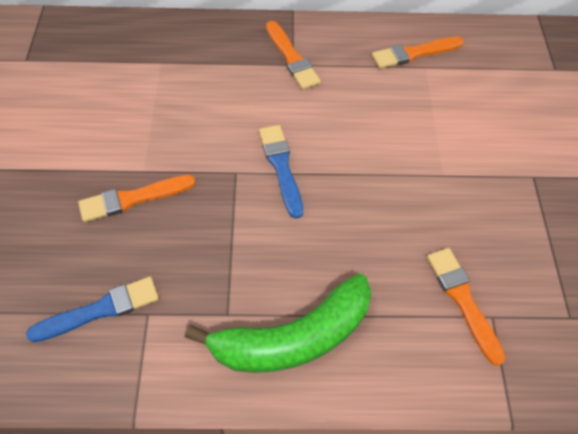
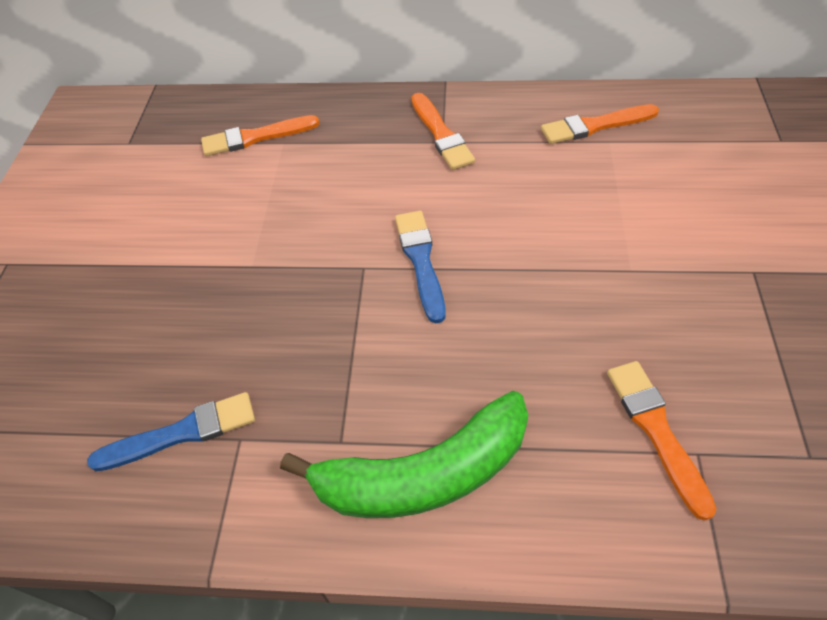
camera: 10 degrees right, 5 degrees down
orange brush [78,175,196,222] -> orange brush moved to [201,115,320,156]

